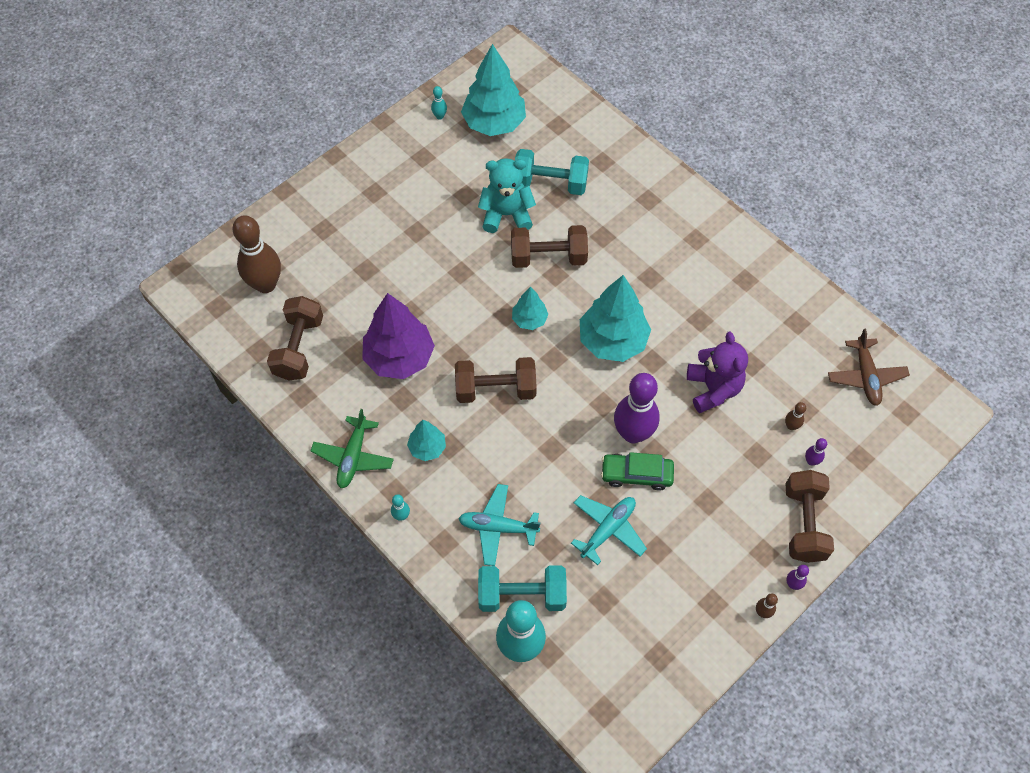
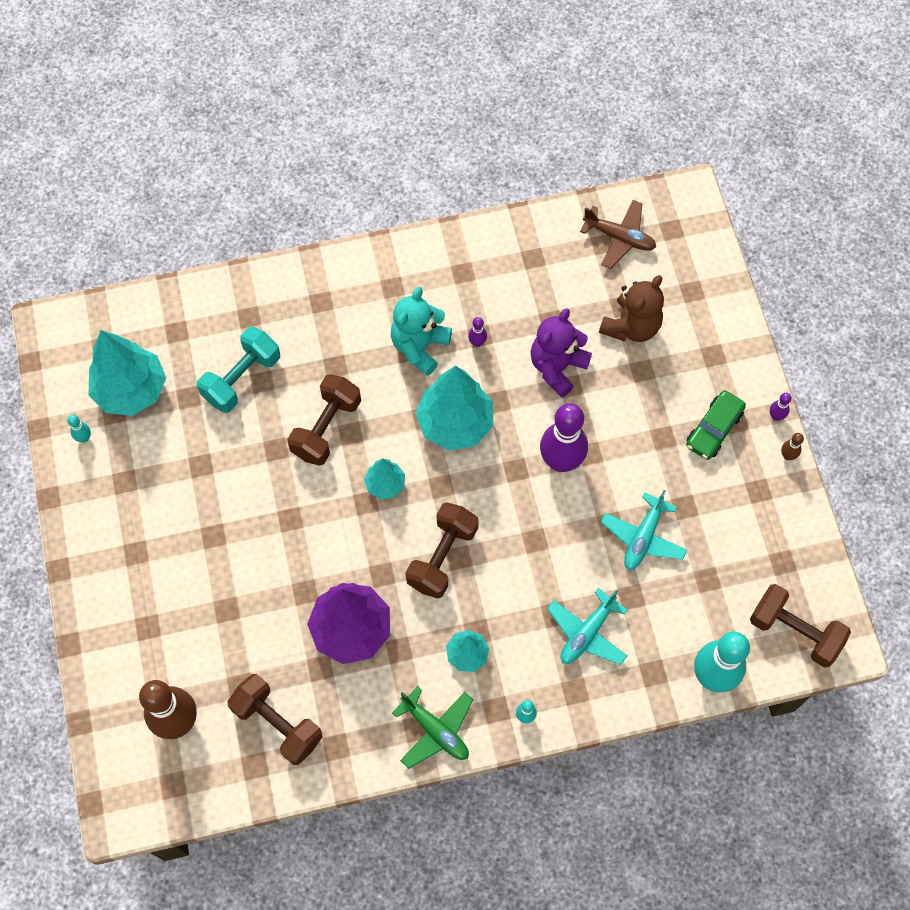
camera: 60 degrees left, 5 degrees up
turquoise teddy bear [478,158,536,233] -> turquoise teddy bear moved to [391,287,452,376]
turquoise dumbbell [478,565,567,612] -> none
turquoise plane [571,495,647,565] -> turquoise plane turned 135 degrees counterclockwise [601,490,687,570]
green car [601,452,674,491] -> green car moved to [686,391,746,460]
purple teddy bear [687,332,748,413] -> purple teddy bear turned 75 degrees counterclockwise [530,308,592,397]
brown bowling pin [785,402,806,430] -> brown teddy bear [599,275,664,342]
brown dumbbell [786,470,834,563] -> brown dumbbell moved to [750,584,851,667]
purple bowling pin [805,438,827,465] -> purple bowling pin moved to [468,317,487,347]

